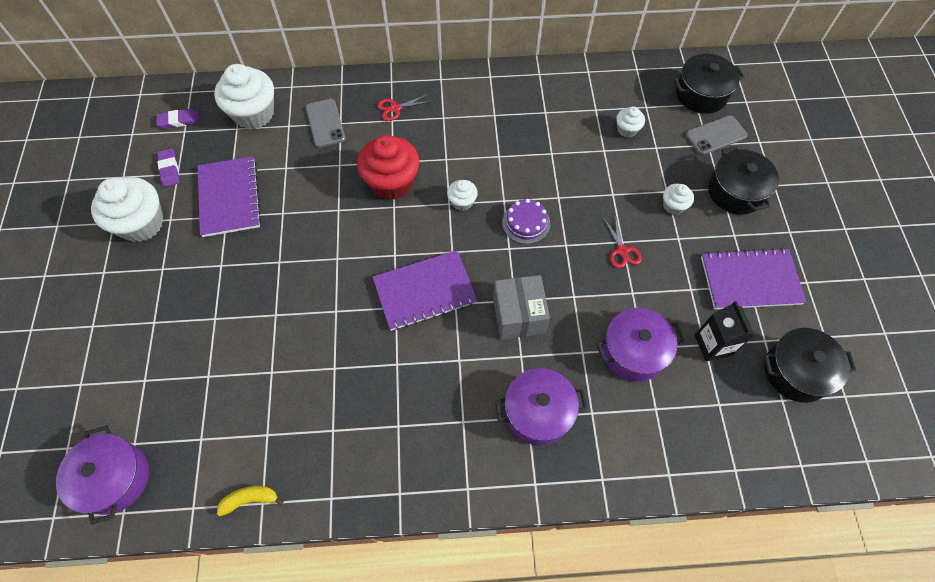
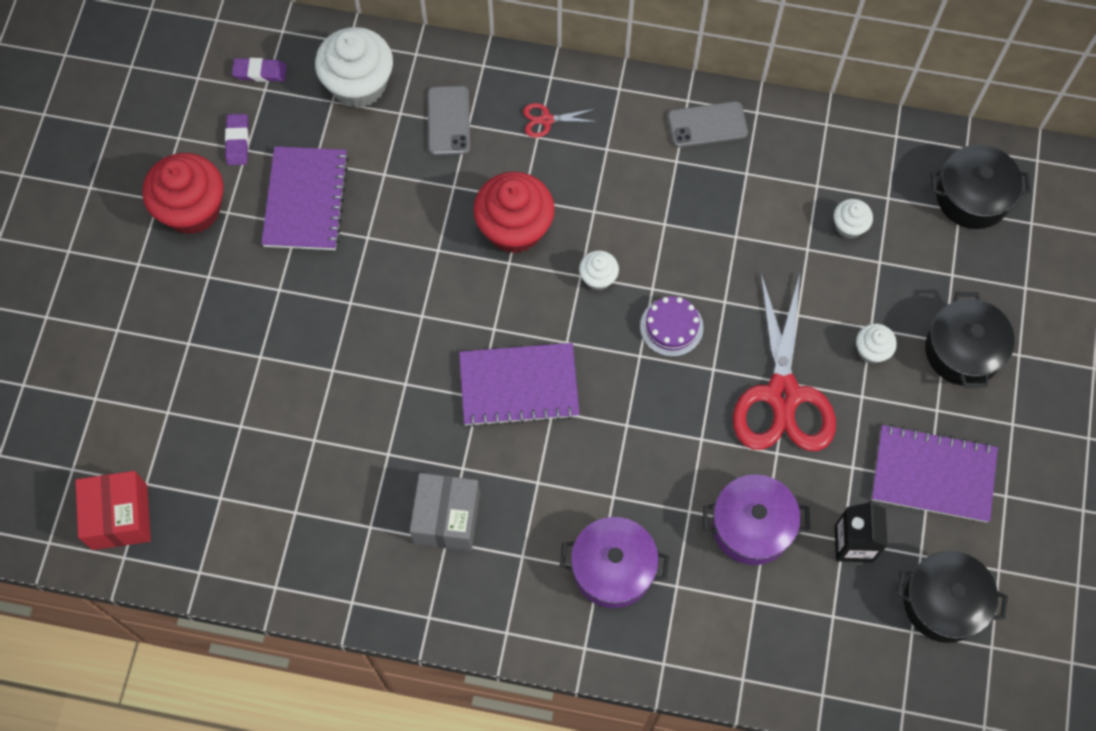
camera: 15 degrees right, 5 degrees up
purple pot [56,425,149,525] -> red box [75,471,151,550]
white cupcake [91,177,164,242] -> red cupcake [142,153,223,234]
yellow banana [217,486,284,516] -> none
grey box [493,275,550,339] -> grey box moved to [410,473,480,551]
red scissors [603,216,642,268] -> red scissors [733,273,836,451], size x2.45
grey phone [685,115,748,155] -> grey phone moved to [667,101,748,148]

